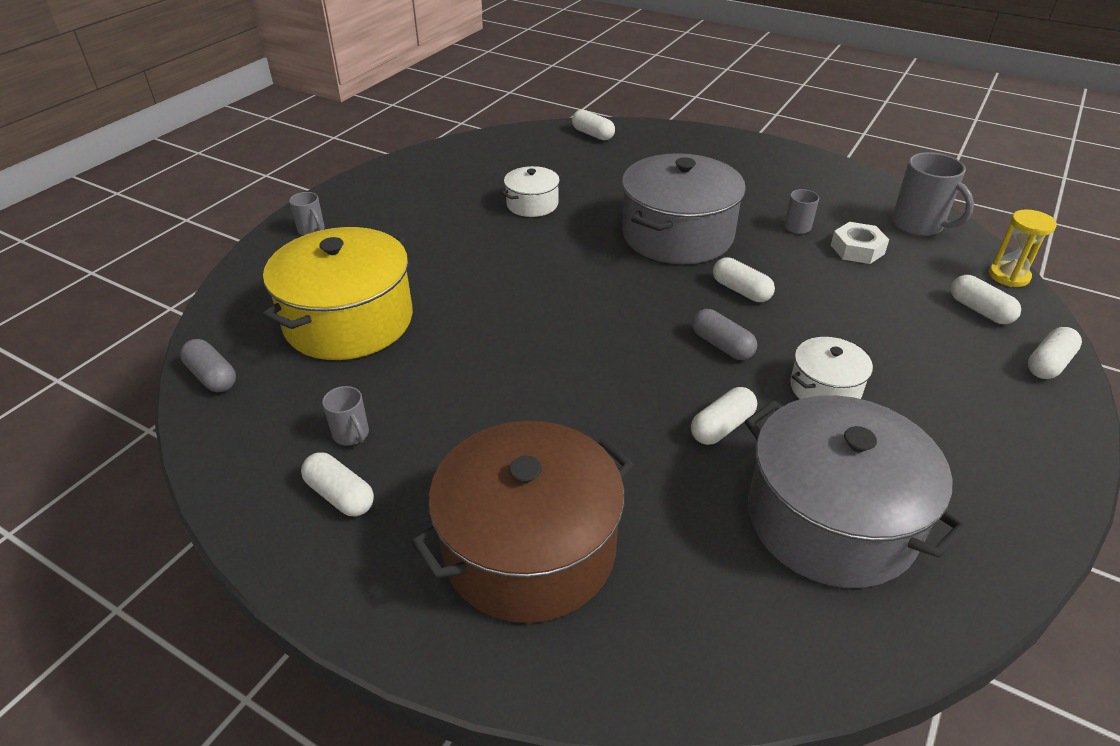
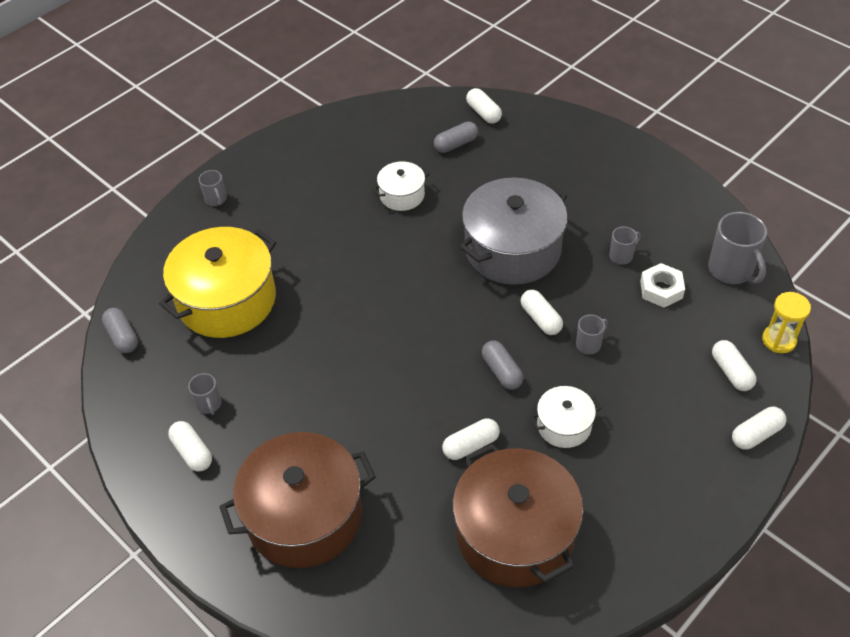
camera: 15 degrees right, 10 degrees up
grey pot [744,395,967,588] -> brown pot [453,443,583,587]
none -> grey capsule [434,122,478,153]
none -> grey mug [576,314,608,354]

